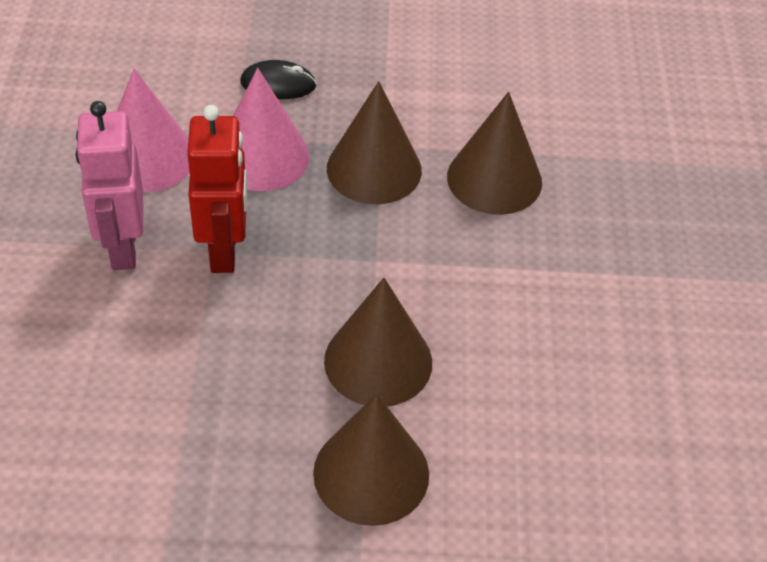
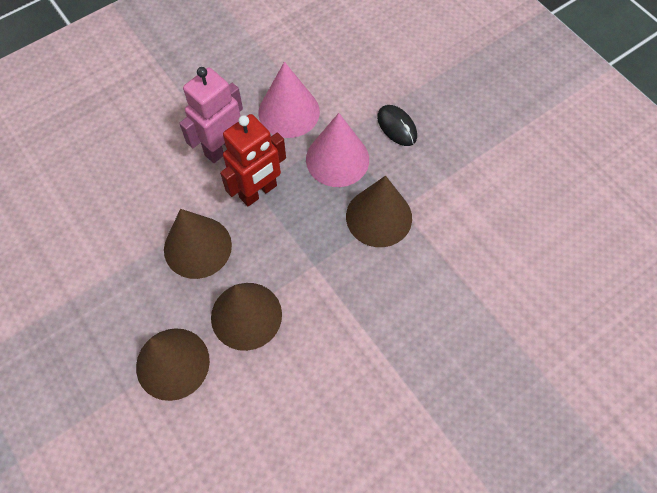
camera: 55 degrees right, 15 degrees up
brown cone [447,92,542,215] -> brown cone moved to [164,209,232,279]

